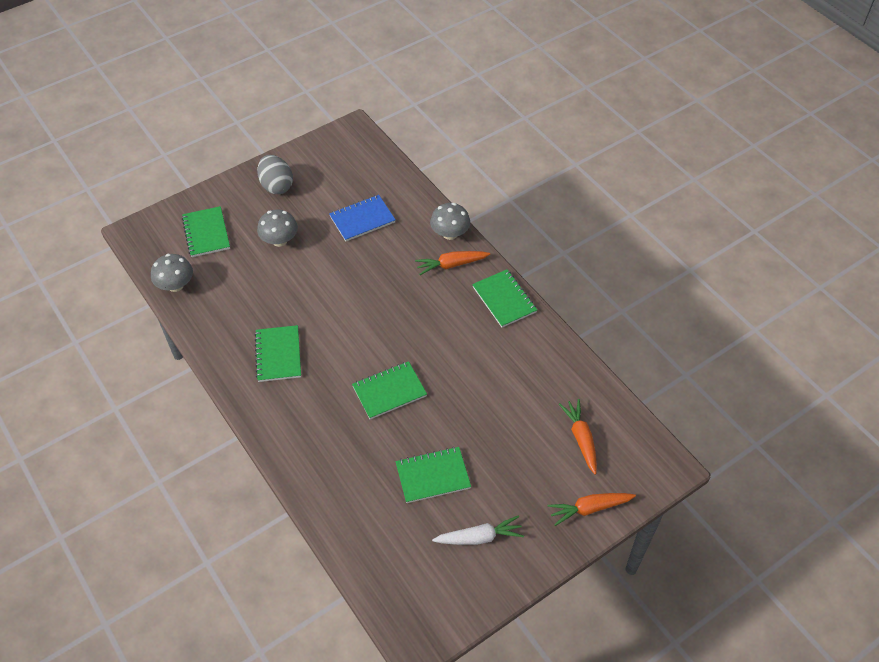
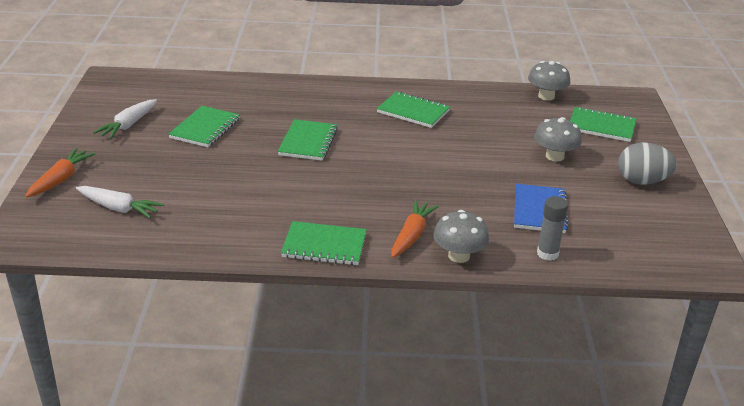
camera: 125 degrees right, 20 degrees down
orange carrot [559,399,597,475] -> white carrot [76,186,164,218]
none -> grey glue stick [537,196,568,261]

